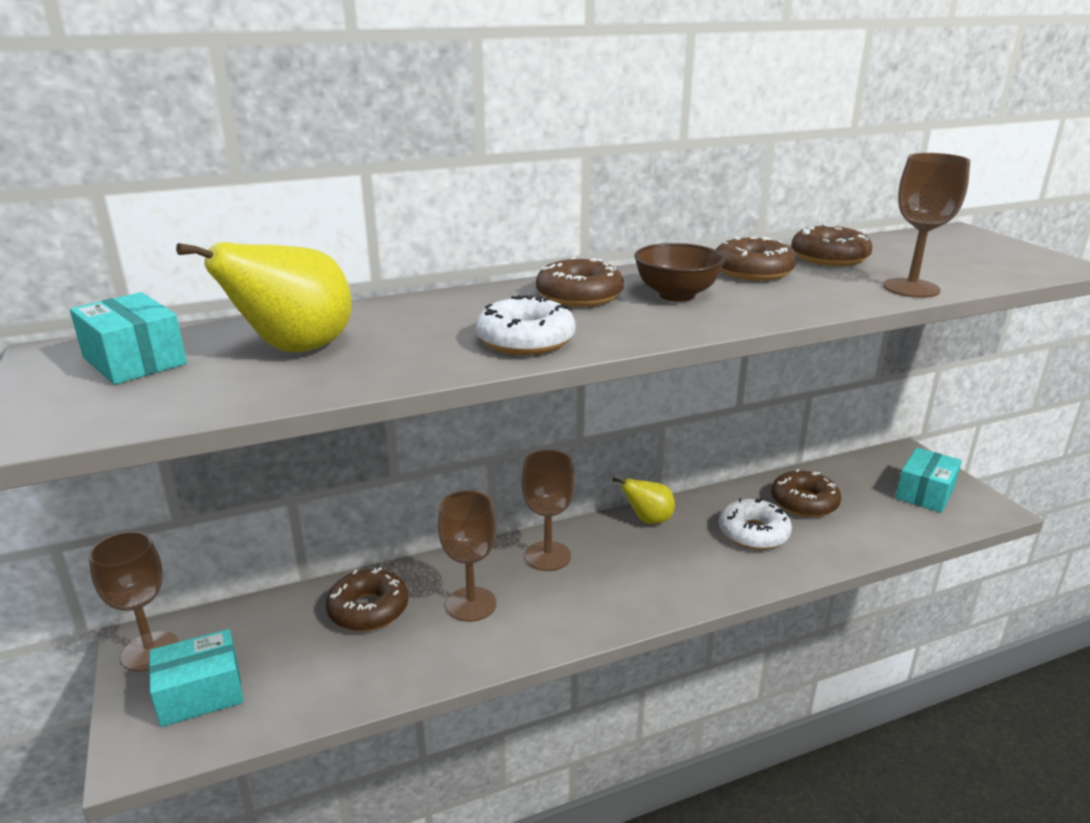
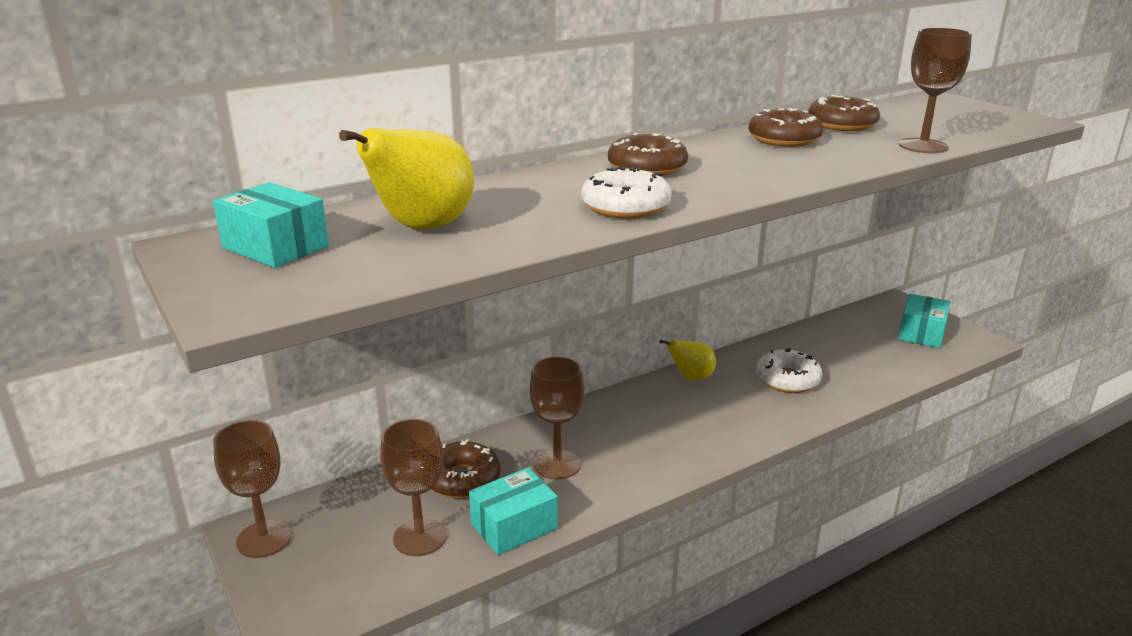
camera: 10 degrees left, 0 degrees up
turquoise box [149,629,243,727] -> turquoise box moved to [469,468,558,555]
brown goblet [521,450,575,571] -> brown goblet moved to [381,419,447,556]
brown bowl [634,243,725,302] -> none
brown donut [771,469,841,517] -> none

